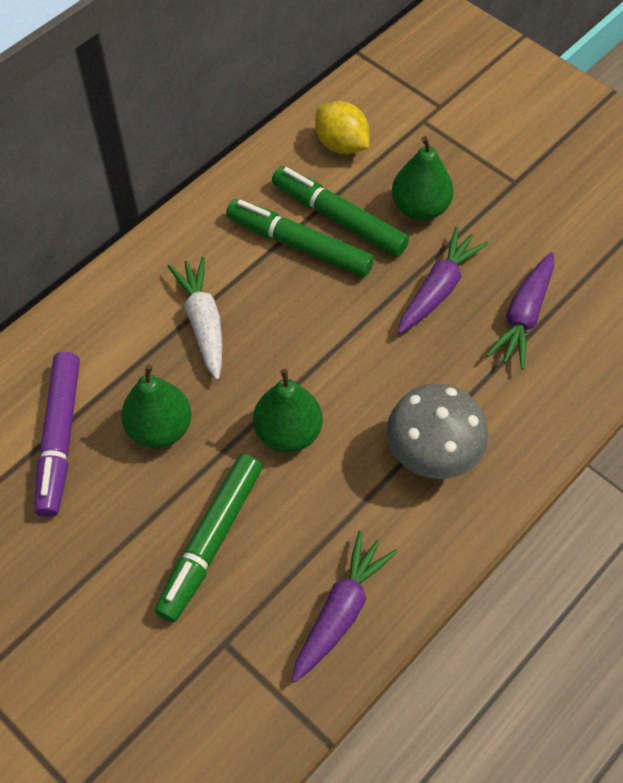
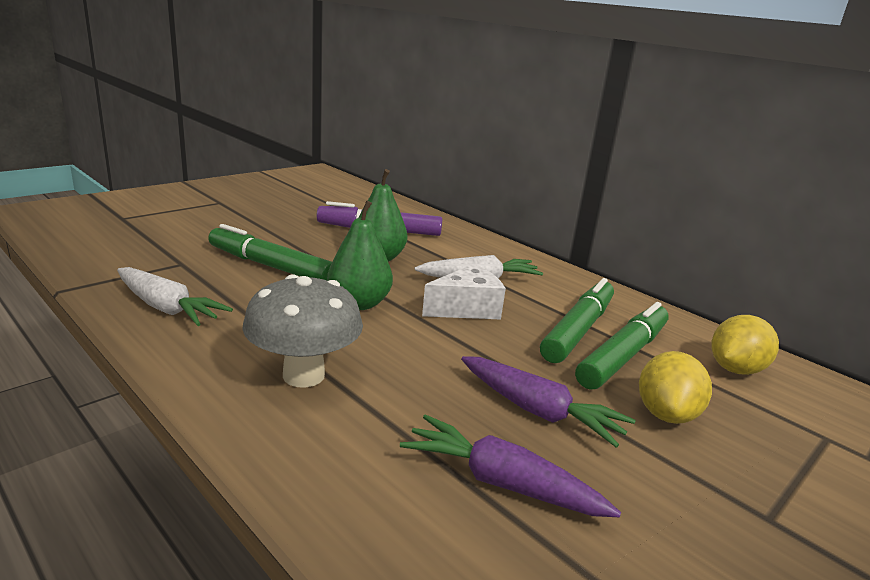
camera: 90 degrees right, 35 degrees down
purple carrot [292,531,398,682] -> white carrot [117,267,233,326]
green pear [392,136,454,221] -> yellow lemon [639,351,712,424]
none -> white cheese [422,264,506,319]

